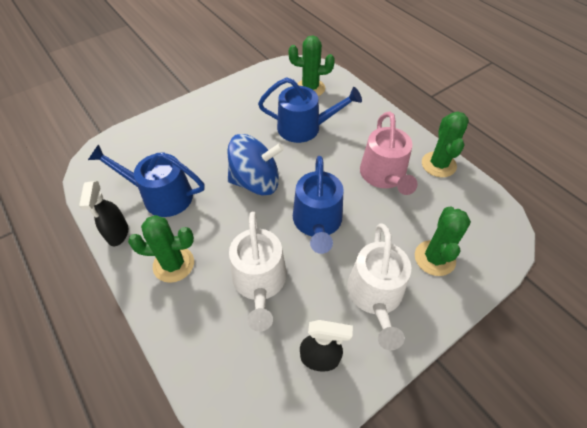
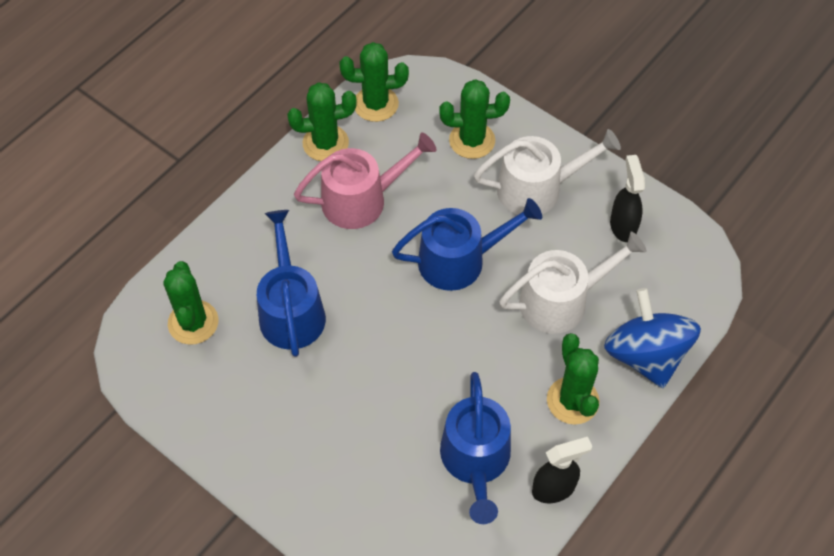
camera: 105 degrees left, 5 degrees up
blue spinning top [228,134,284,196] -> blue spinning top moved to [604,288,701,388]
none -> green cactus [340,42,409,122]

